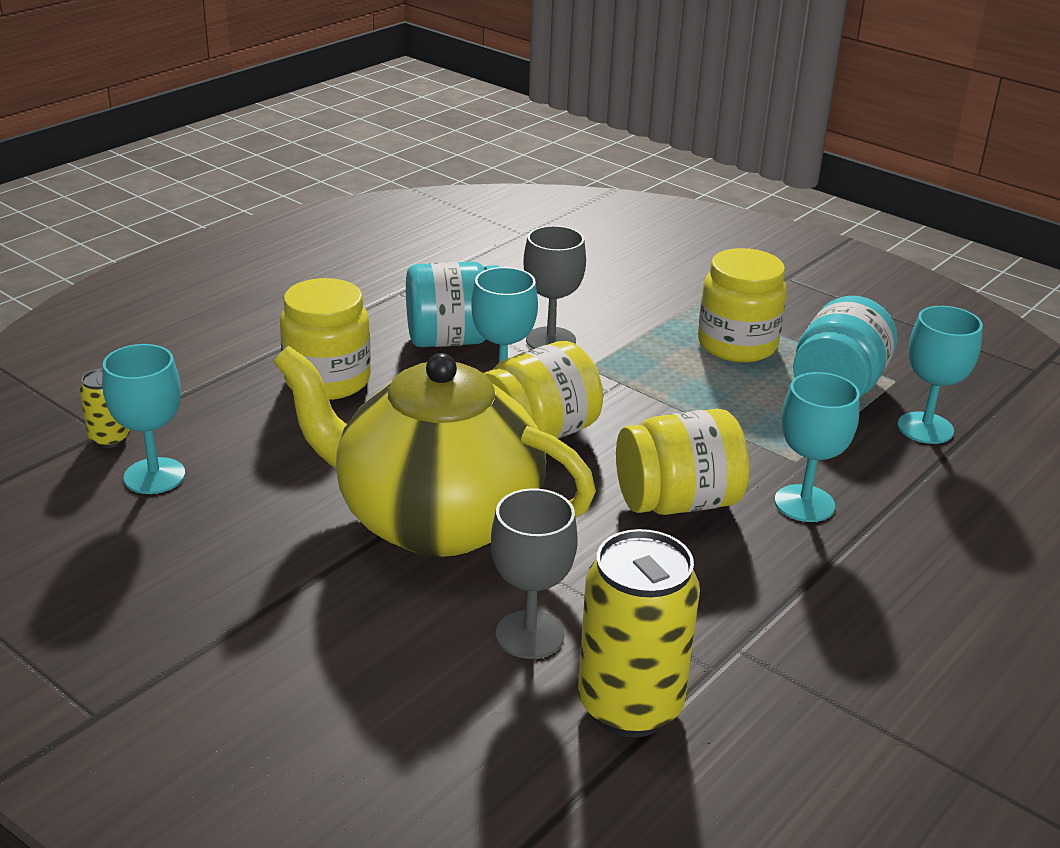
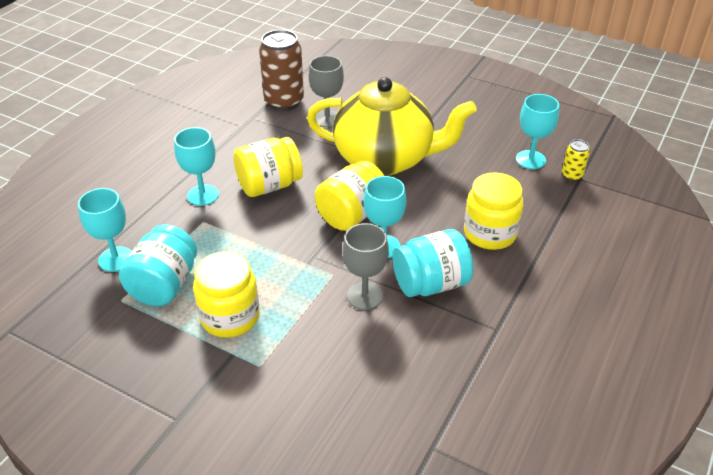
camera: 170 degrees right, 10 degrees up
yellow can [578,529,700,737] -> brown can [259,30,304,111]

